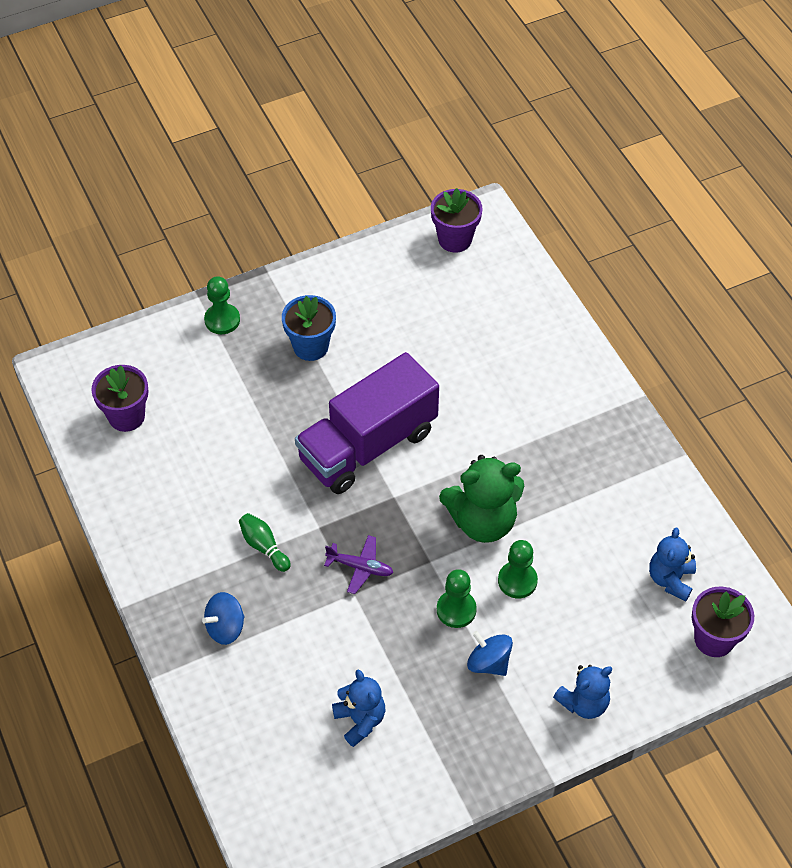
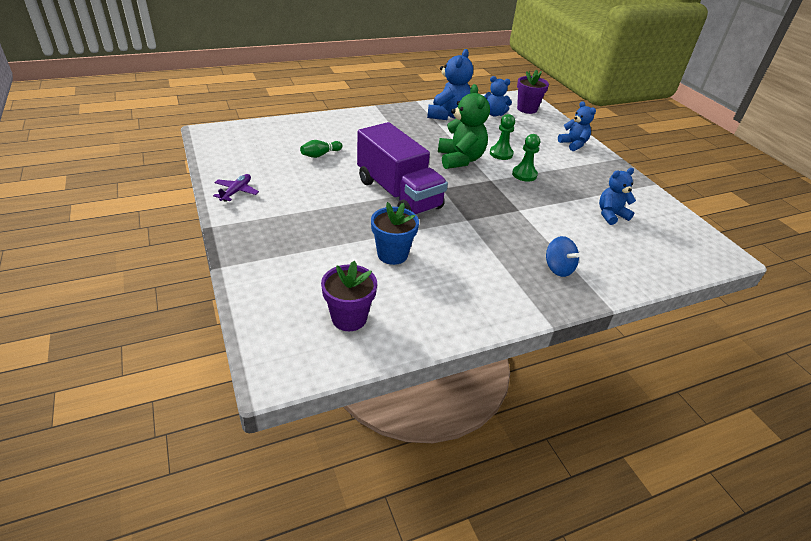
camera: 90 degrees left, 15 degrees down
green pawn [204,276,240,334] -> none
green bowling pin [239,513,291,572] -> green bowling pin moved to [300,140,342,158]
blue flower pot [282,295,336,361] -> blue flower pot moved to [371,202,419,265]
purple plane [324,535,393,594] -> purple plane moved to [213,174,259,202]
purple flower pot [431,188,482,252] -> none
blue spinning top [467,631,513,676] -> none
none -> blue teddy bear [427,49,473,120]

